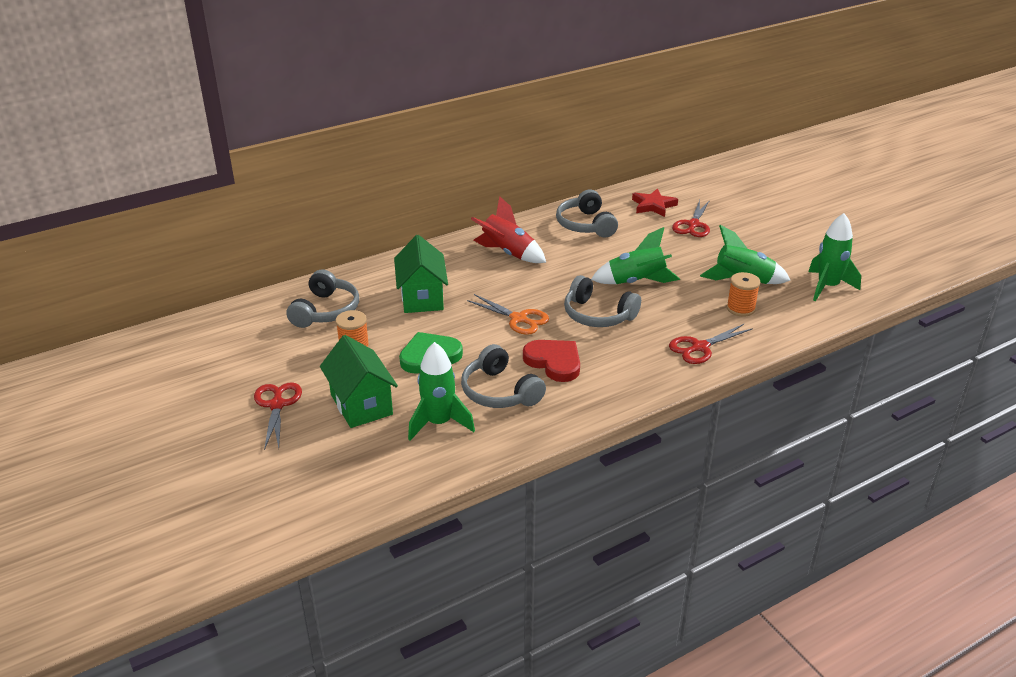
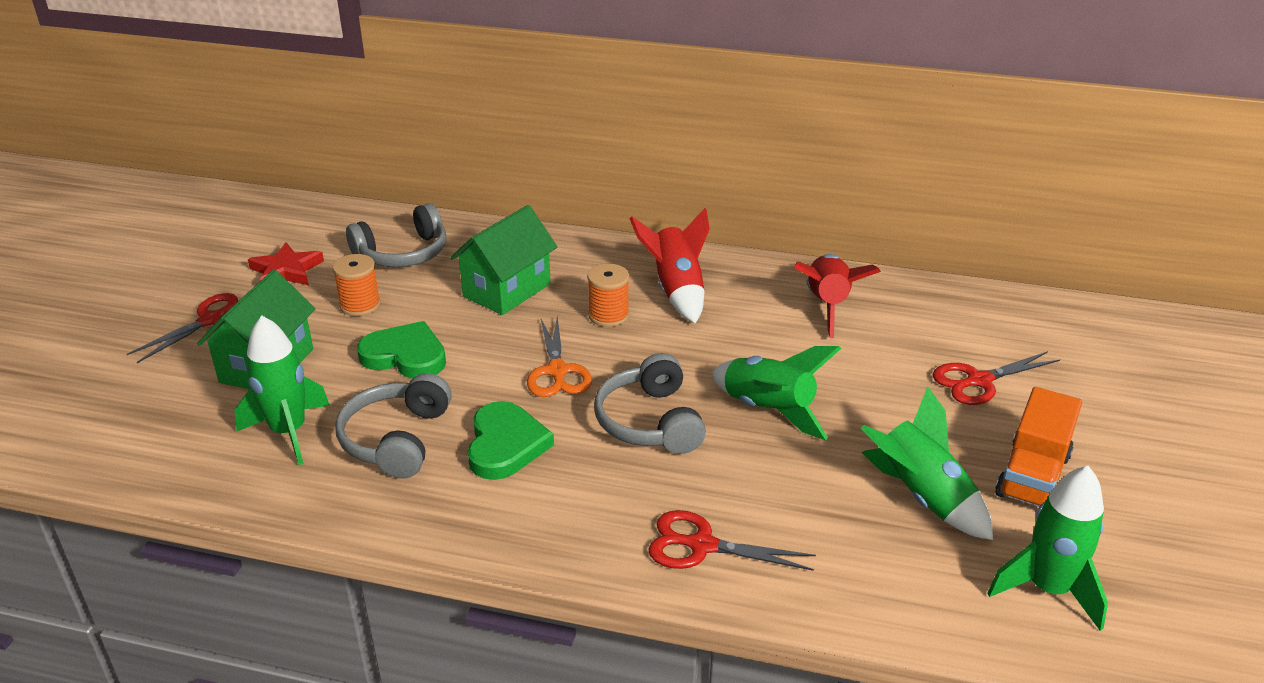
camera: 45 degrees right, 0 degrees up
red heart [523,340,580,382] -> green heart [468,401,554,480]
grey headphones [556,190,618,237] -> red rocket [794,254,881,338]
red star [632,188,678,217] -> red star moved to [248,242,324,285]
orange spool [727,272,760,317] -> orange spool moved to [587,264,629,327]
none -> orange truck [995,387,1082,507]

